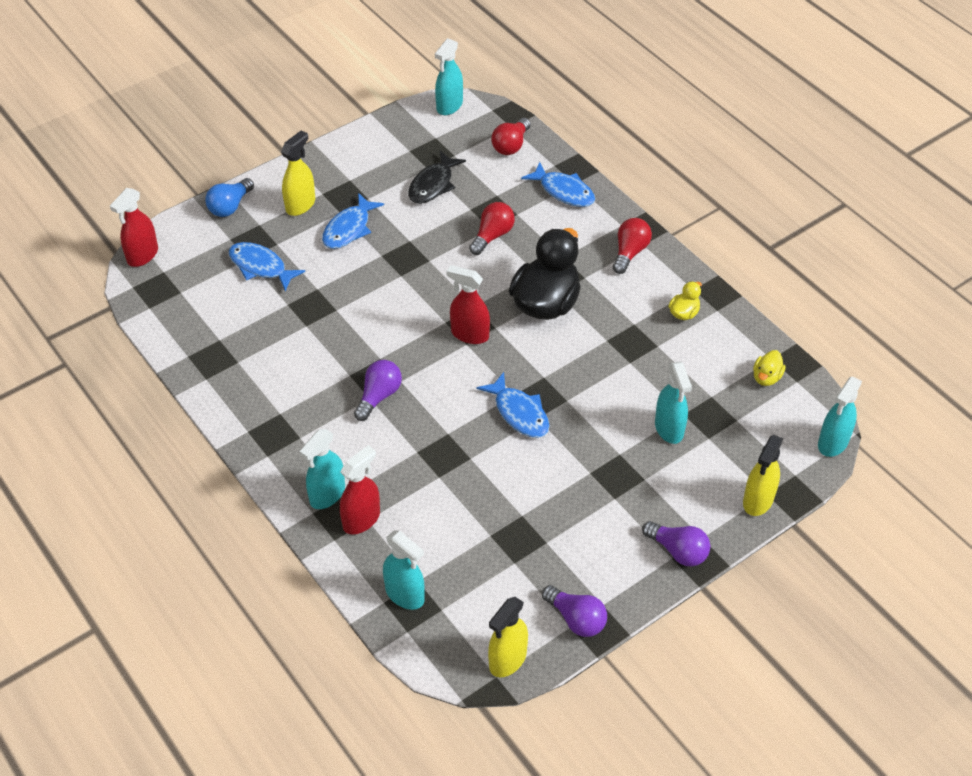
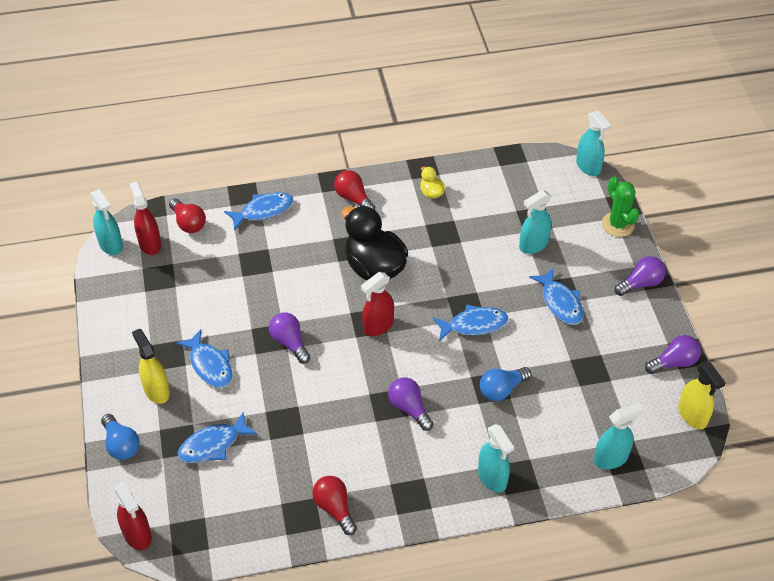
camera: 65 degrees left, 0 degrees up
red spray bottle [340,445,380,534] -> red spray bottle moved to [130,181,161,255]
black fish [408,151,466,204] -> none
red light bulb [469,202,515,255] -> red light bulb moved to [312,476,357,535]
turquoise spray bottle [655,362,692,444] -> turquoise spray bottle turned 135 degrees clockwise [519,190,552,254]
yellow spray bottle [743,435,783,516] -> green cactus [602,177,639,237]
yellow duck [753,350,785,386] -> none
none -> purple light bulb [269,313,310,364]
none -> blue light bulb [480,367,531,401]
none -> blue fish [529,268,583,325]

